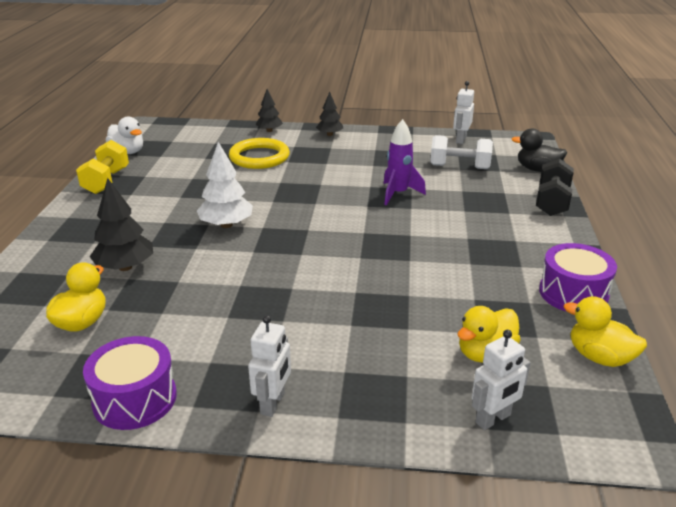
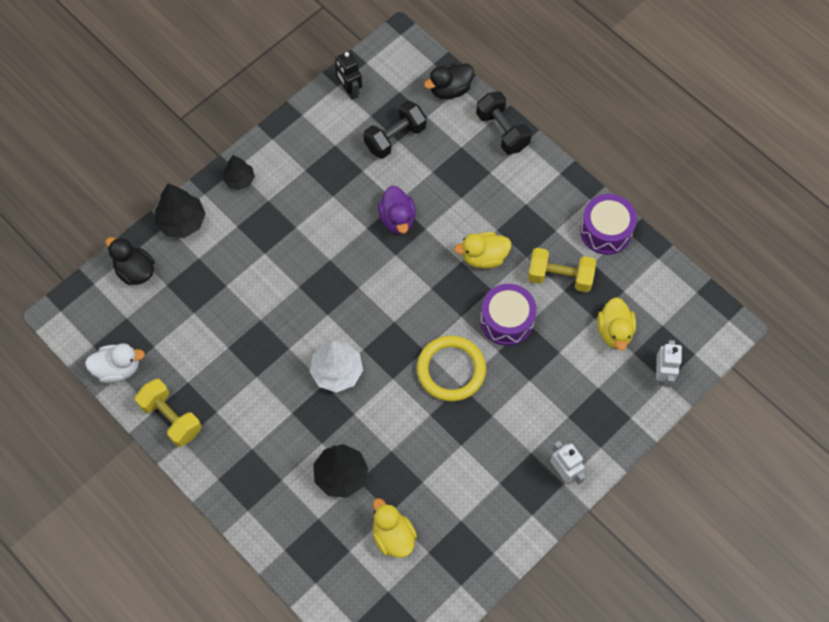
camera: 50 degrees left, 35 degrees up
purple drum [83,336,177,430] -> purple drum moved to [480,284,537,346]
yellow ring [229,138,290,169] -> yellow ring moved to [417,335,486,401]
black tree [255,89,283,132] -> black tree [155,183,206,238], size x1.56
purple rocket [384,119,426,205] -> purple duck [378,186,416,234]
white dumbbell [430,135,493,169] -> black dumbbell [363,100,427,159]
white robot [453,81,474,144] -> black robot [335,51,362,100]
yellow duck [564,296,647,367] -> yellow duck moved to [454,232,511,269]
none -> black duck [106,237,155,285]
none -> yellow dumbbell [528,248,596,292]

